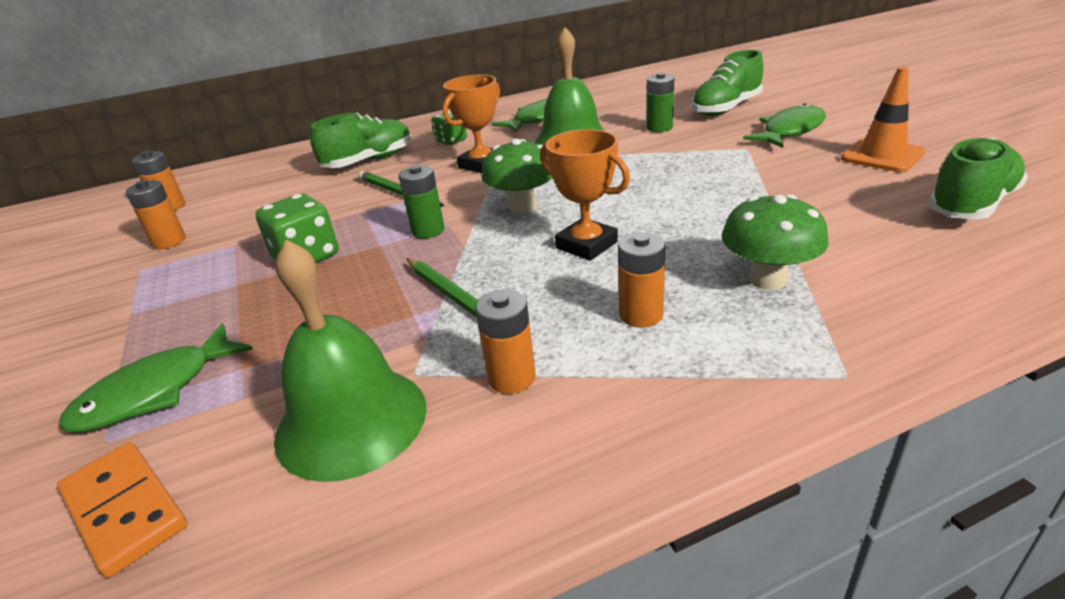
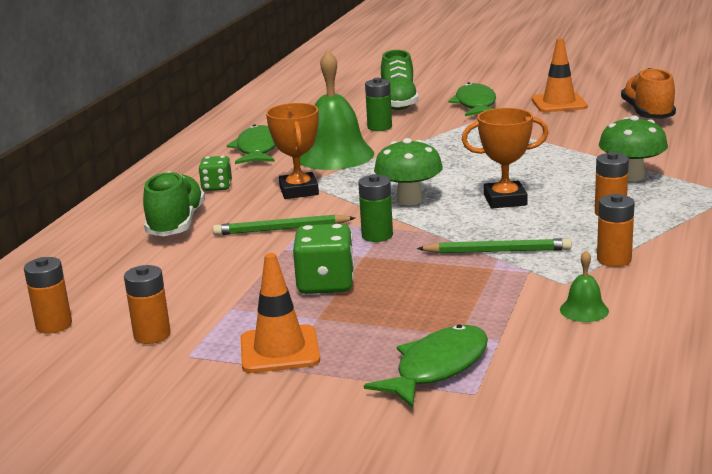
camera: 50 degrees left, 10 degrees down
orange domino [57,442,187,578] -> none
green fish [59,323,253,433] -> green fish turned 135 degrees counterclockwise [364,324,488,408]
green bell [274,240,427,482] -> green bell [560,251,609,322], size x0.44
green shoe [928,137,1028,219] -> orange shoe [621,68,676,119]
none -> orange traffic cone [241,253,320,373]

